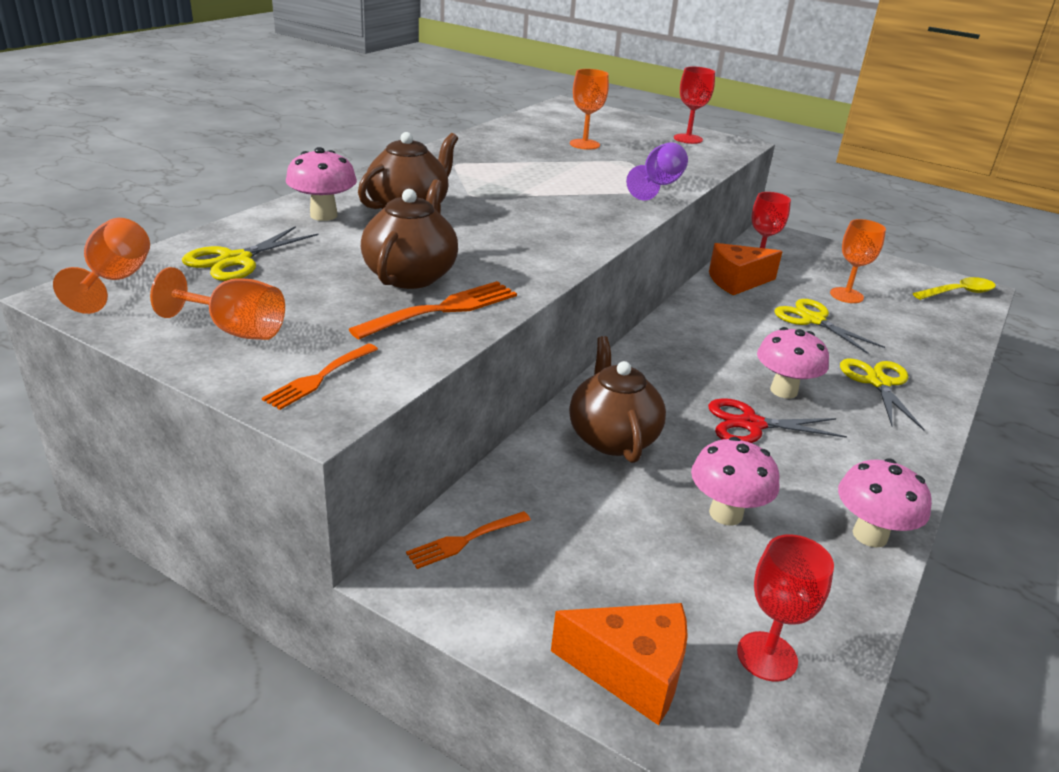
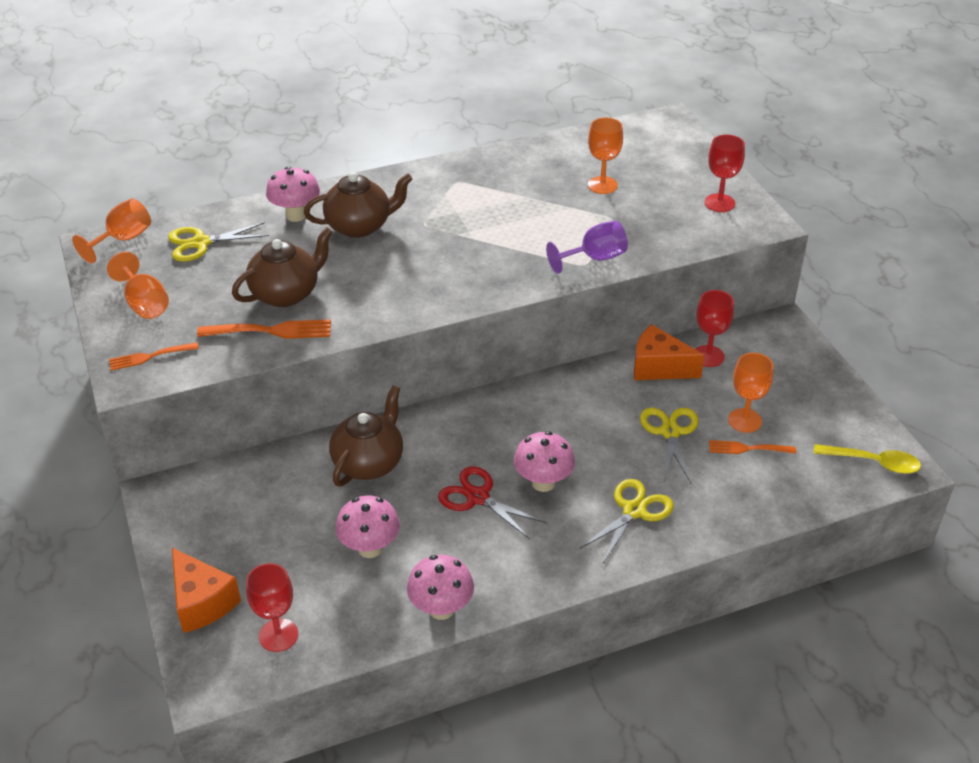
camera: 40 degrees right, 10 degrees up
orange fork [406,511,531,569] -> orange fork moved to [709,440,796,454]

